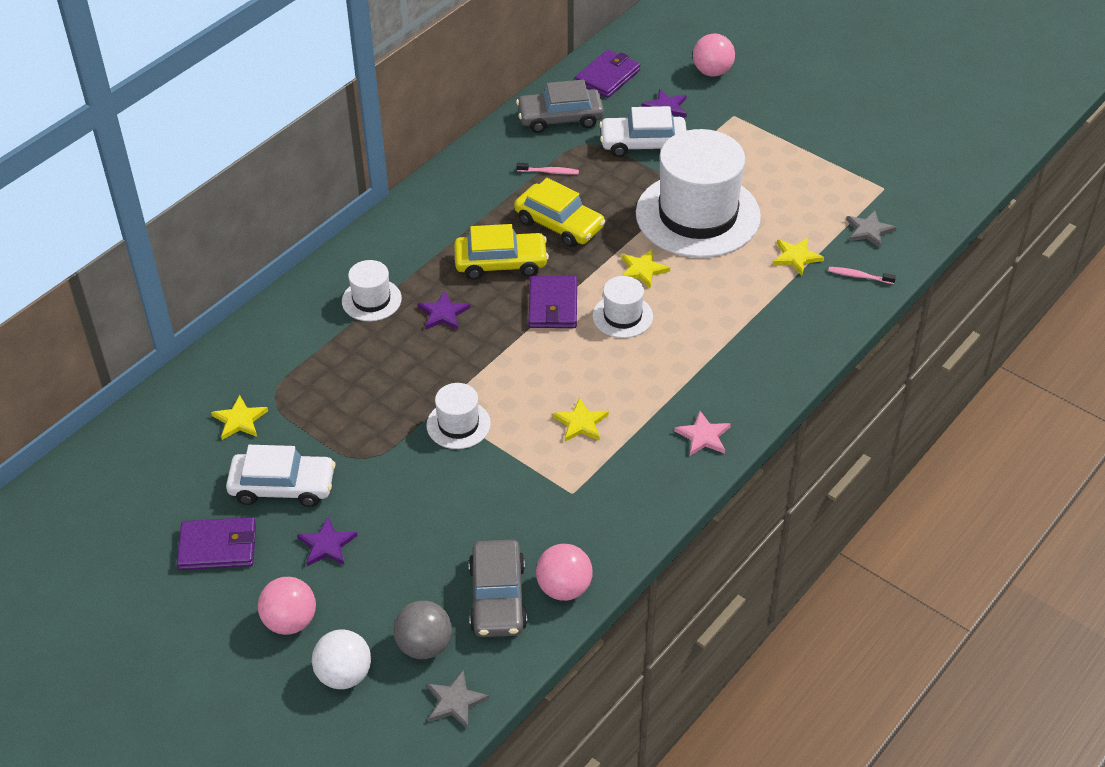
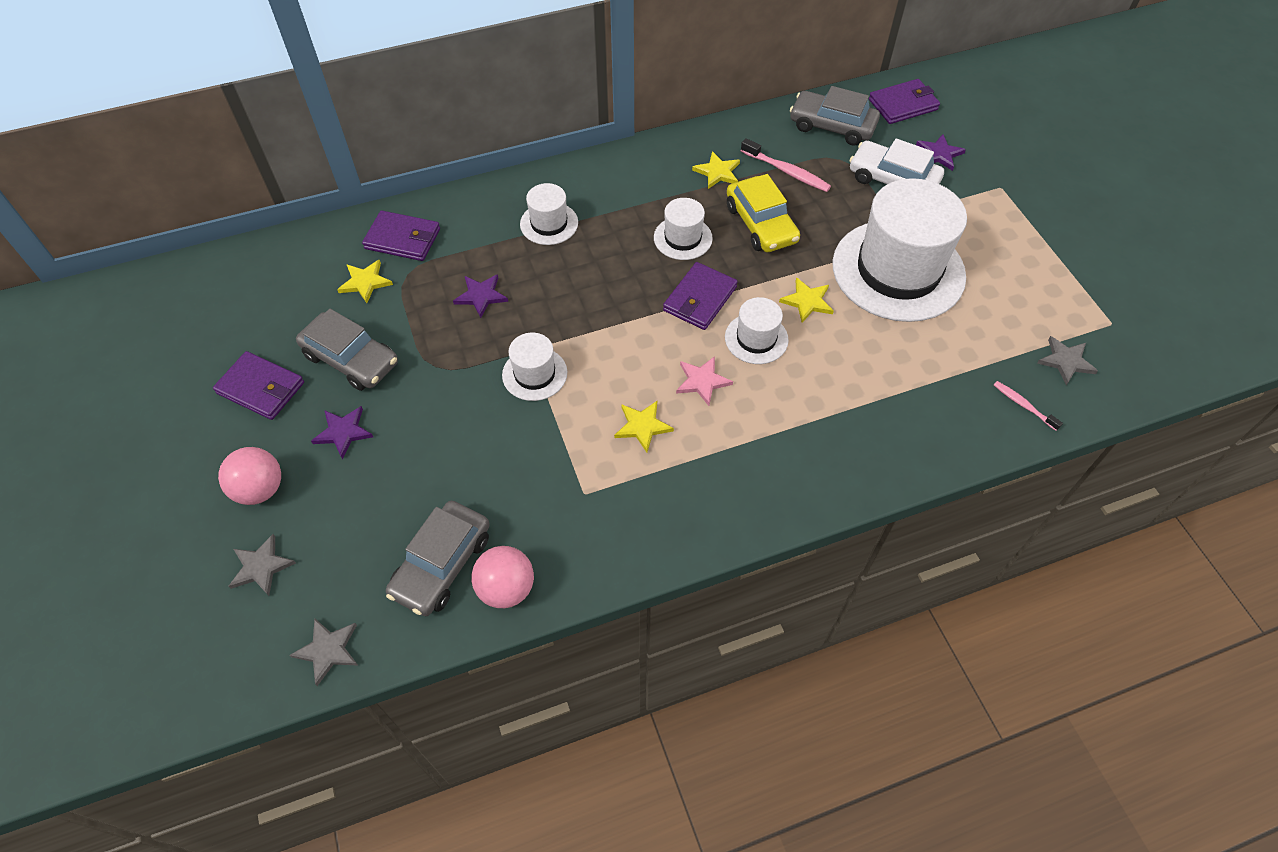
camera: 30 degrees right, 10 degrees up
white car [226,445,335,507] -> grey car [296,309,398,391]
white ball [312,630,371,689] -> grey star [229,534,296,596]
grey ball [393,601,452,659] -> none
purple star [417,291,471,330] -> purple star moved to [453,274,508,318]
yellow car [454,224,549,280] -> white hat [654,198,713,260]
pink toothbrush [517,163,579,175] -> pink toothbrush [741,138,831,192], size x1.61
pink star [674,411,731,456] -> pink star moved to [676,356,733,406]
pink ball [693,34,735,77] -> none
yellow star [773,238,824,276] -> yellow star moved to [692,151,740,189]
none -> purple wallet [362,210,440,261]

